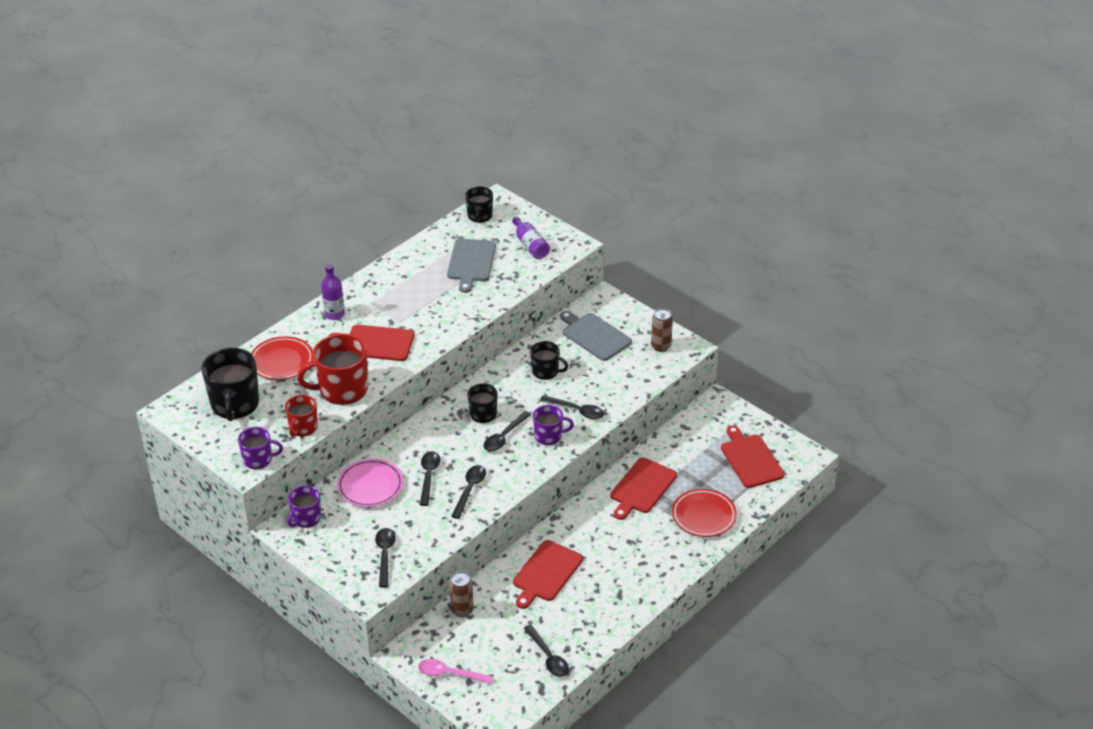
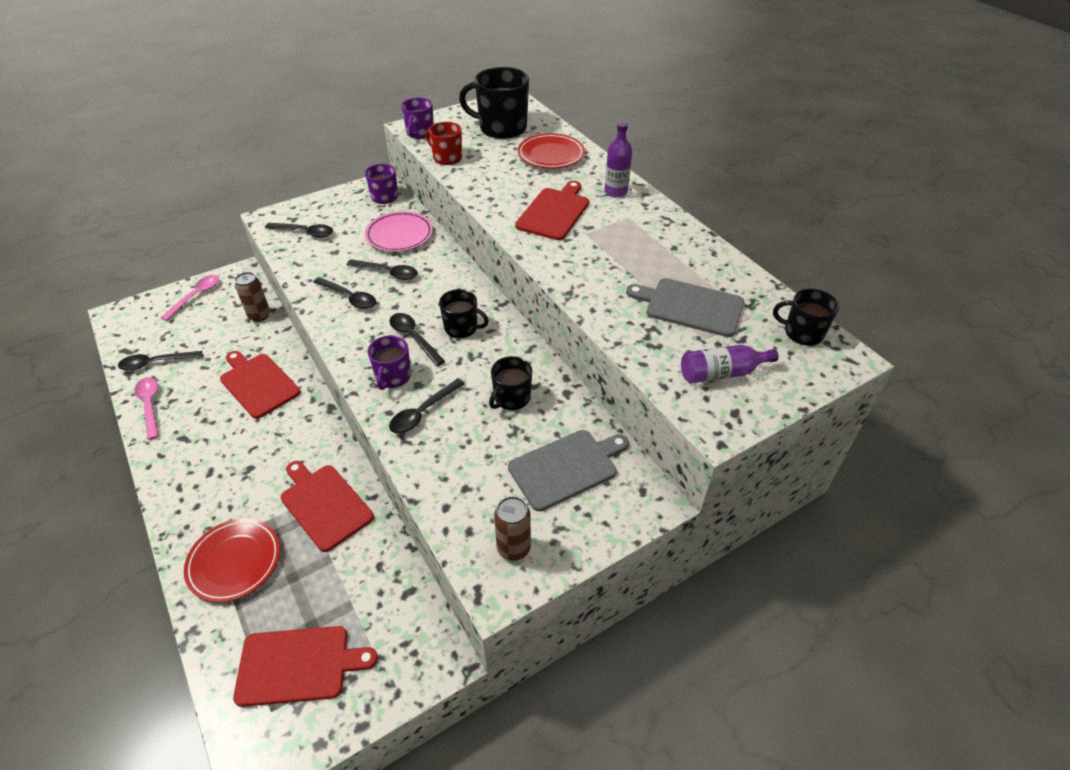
camera: 105 degrees right, 5 degrees up
red mug [297,334,368,405] -> none
none -> pink spoon [134,377,159,440]

